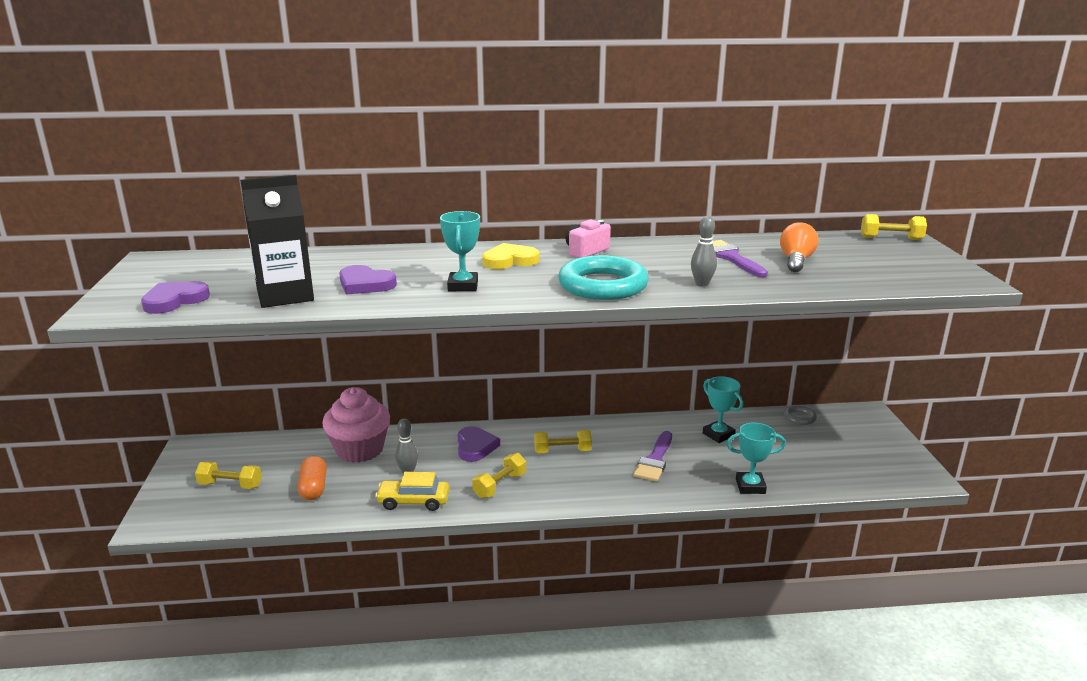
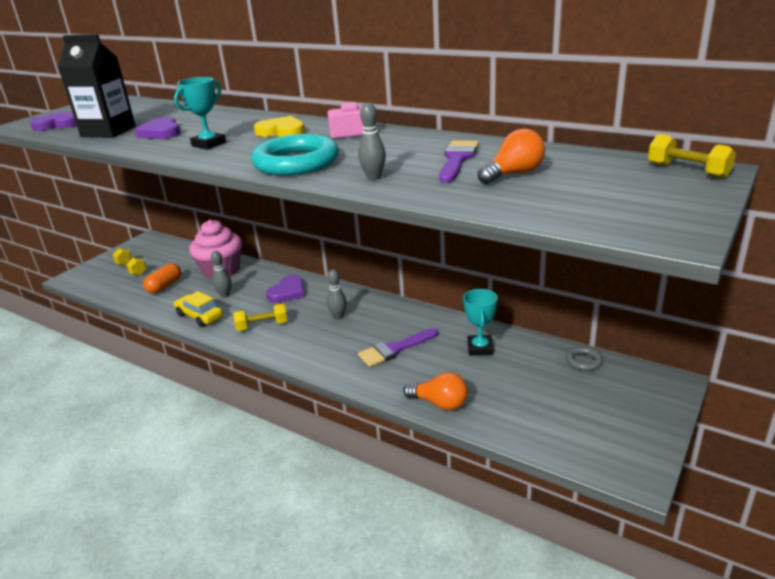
camera: 40 degrees right, 5 degrees up
yellow dumbbell [534,430,592,453] -> grey bowling pin [327,269,347,319]
turquoise trophy [726,422,786,494] -> orange light bulb [403,372,468,410]

